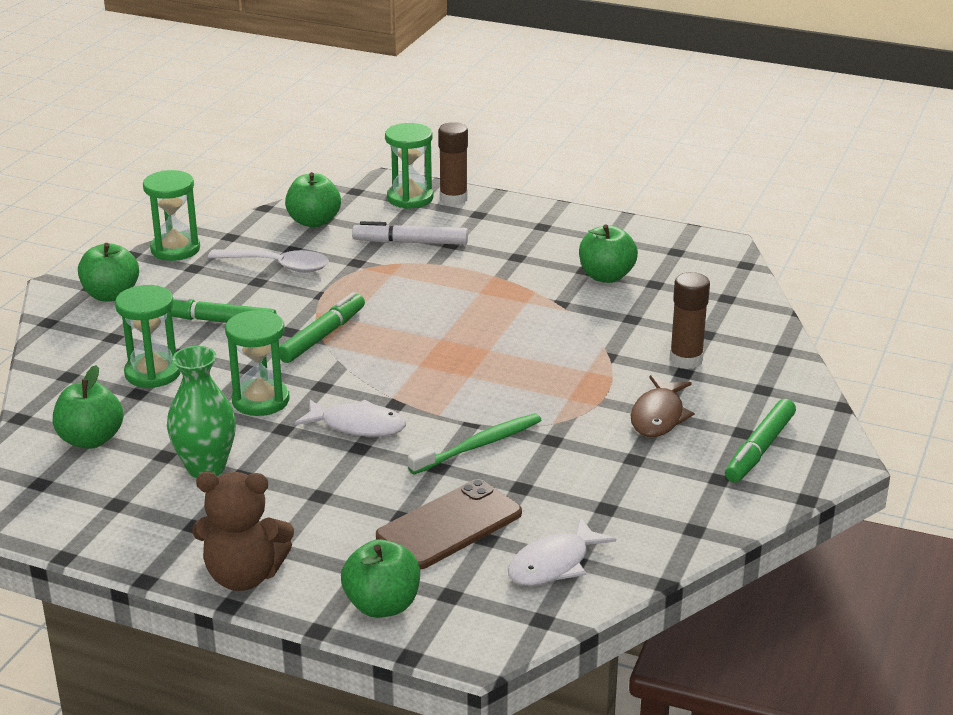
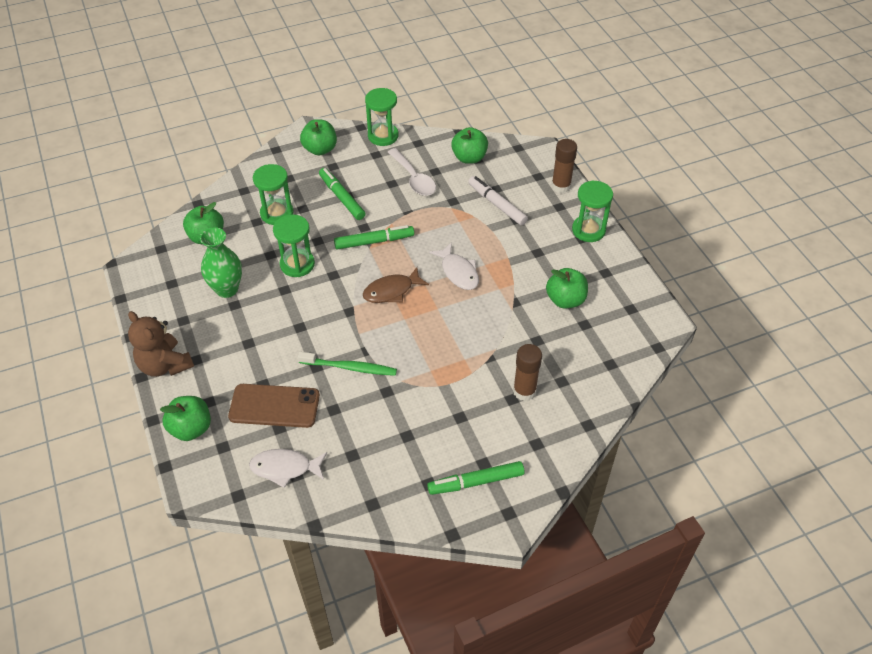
camera: 45 degrees right, 20 degrees up
white fish [294,399,406,437] -> white fish moved to [429,242,479,290]
green hourglass [385,123,433,209] -> green hourglass moved to [572,180,613,242]
brown fish [631,375,694,437] -> brown fish moved to [363,267,429,303]

